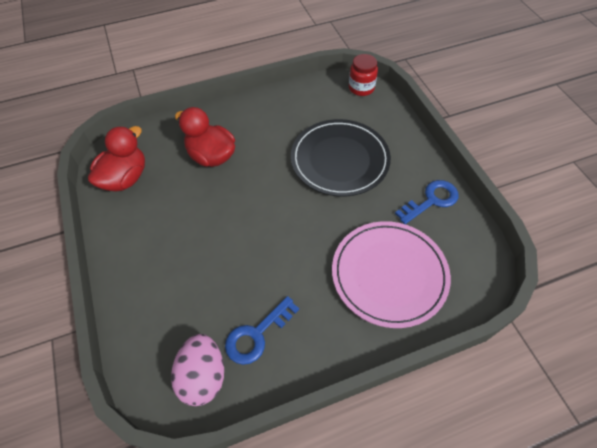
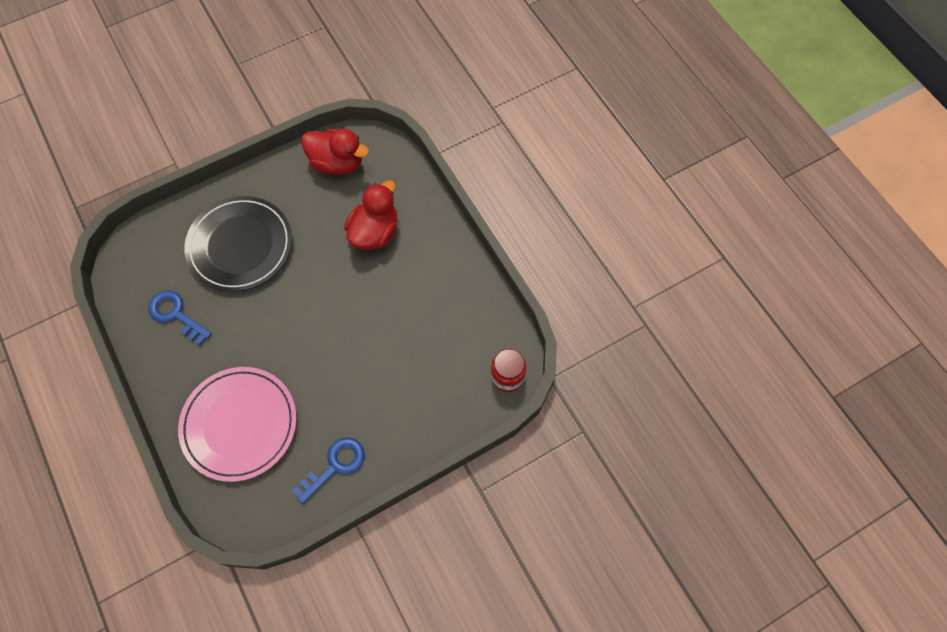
camera: 80 degrees right, 10 degrees up
pink egg [171,334,224,406] -> none
black plate [291,119,391,197] -> black plate moved to [184,196,292,292]
blue key [395,180,459,224] -> blue key turned 90 degrees counterclockwise [292,437,365,504]

